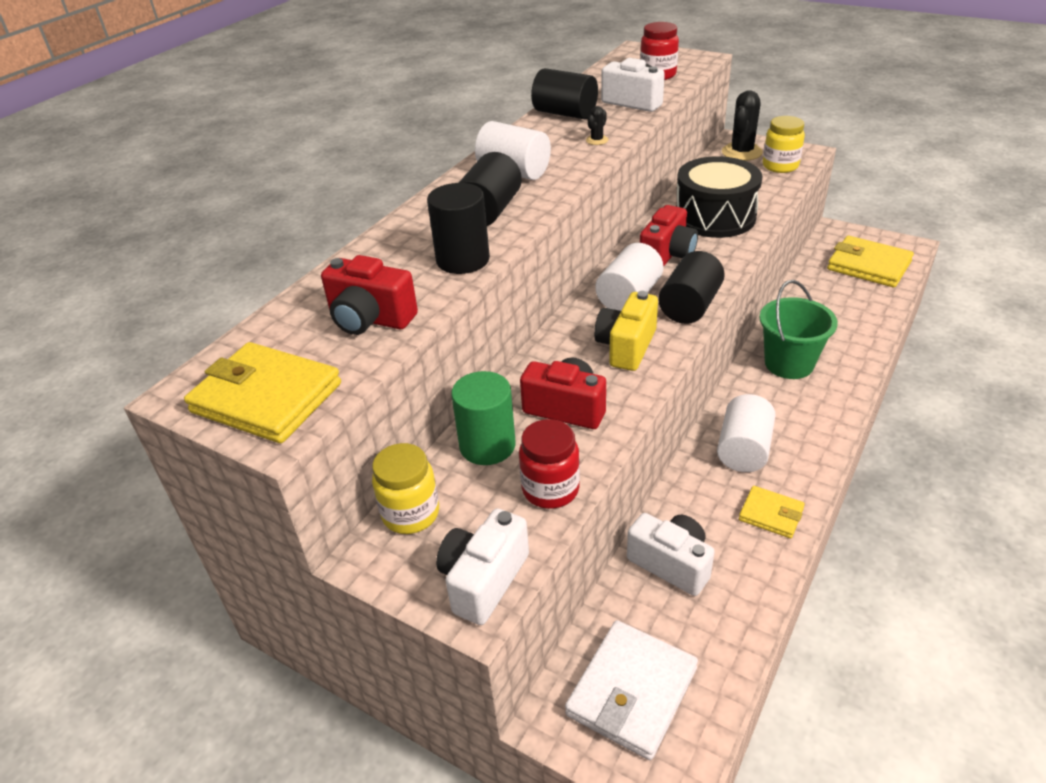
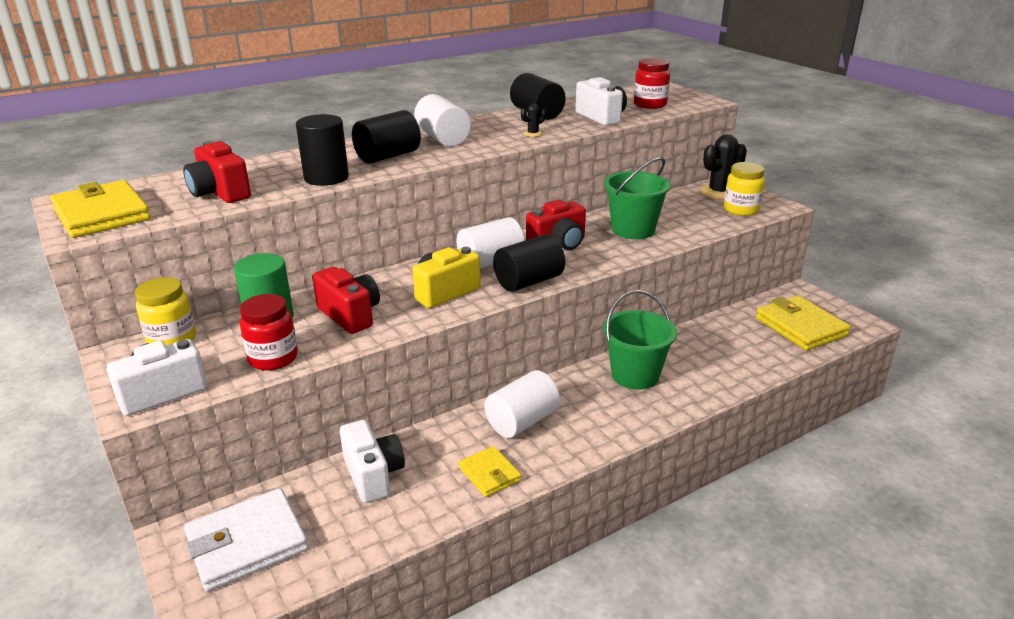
camera: 25 degrees right, 10 degrees down
black drum [676,156,763,238] -> green bucket [604,157,671,239]

